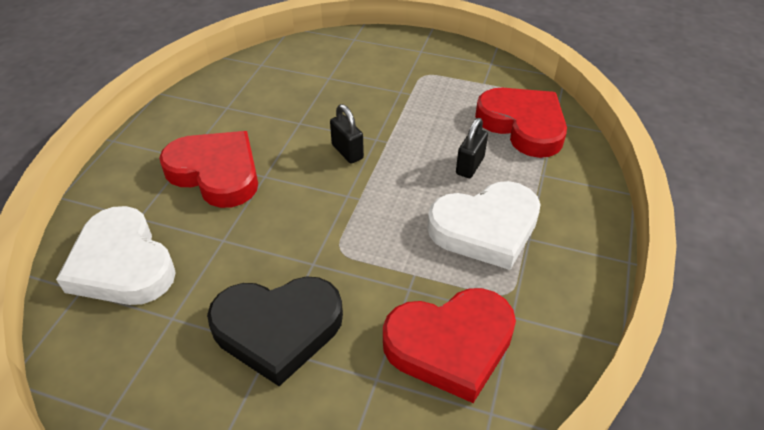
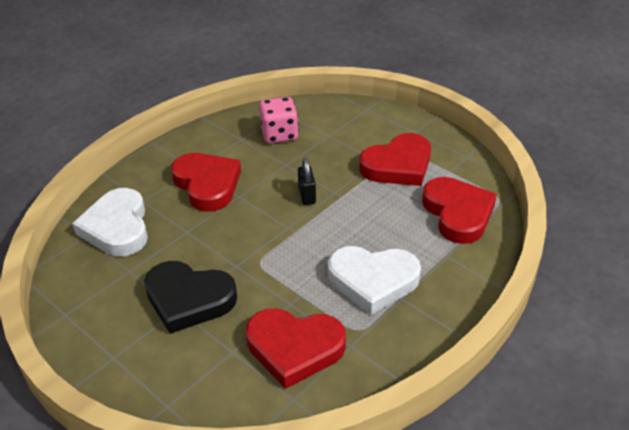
camera: 25 degrees right, 5 degrees down
black padlock [456,118,488,178] -> none
none -> pink dice [259,97,299,144]
none -> red heart [359,133,431,186]

